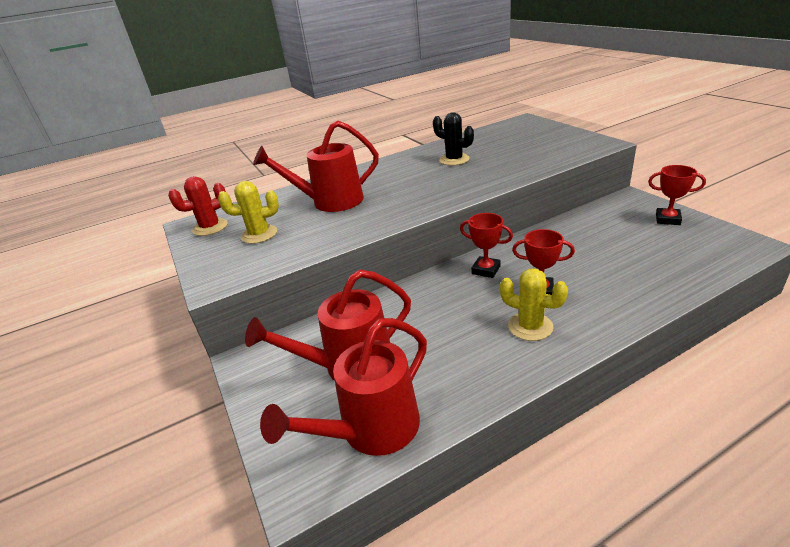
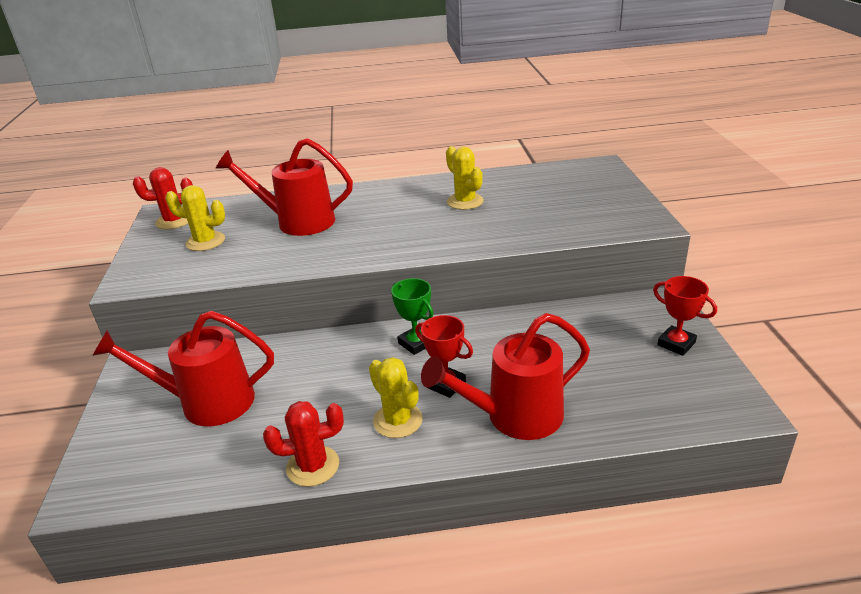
camera: 20 degrees right, 0 degrees up
red watering can [260,318,427,456] -> red watering can moved to [421,313,590,440]
black cactus [433,112,474,166] -> yellow cactus [446,146,484,210]
red trophy [460,213,513,278] -> green trophy [391,278,433,355]
none -> red cactus [263,401,344,487]

